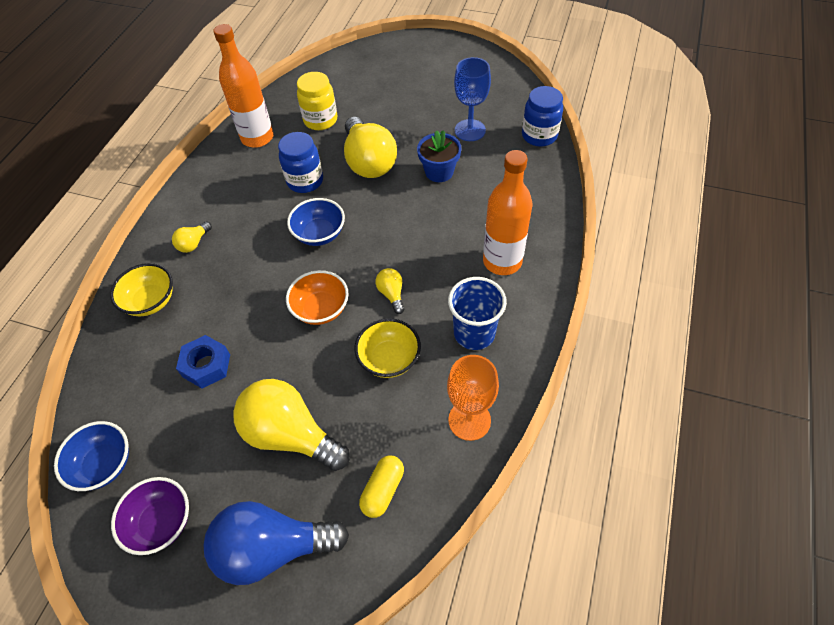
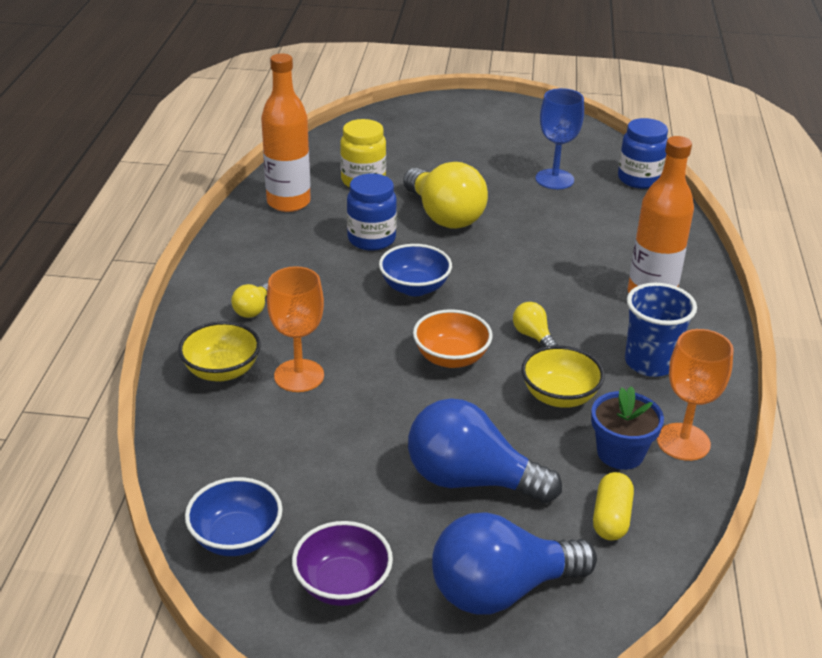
camera: 15 degrees left, 20 degrees down
blue nut [176,335,230,388] -> none
yellow light bulb [233,379,350,471] -> blue light bulb [408,398,562,503]
blue flower pot [417,130,461,182] -> blue flower pot moved to [591,386,664,470]
none -> orange goblet [267,266,324,392]

